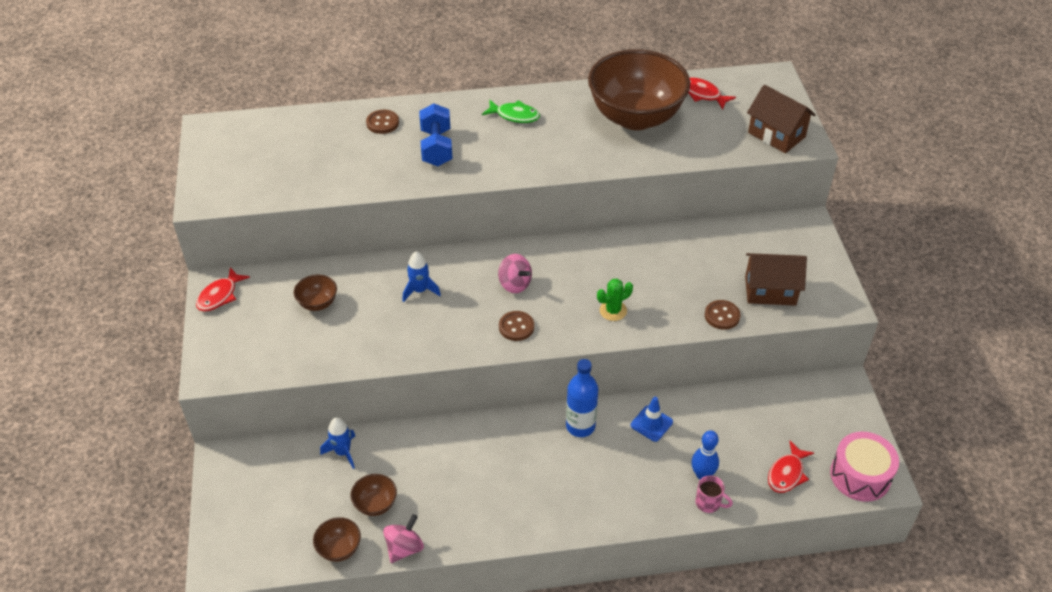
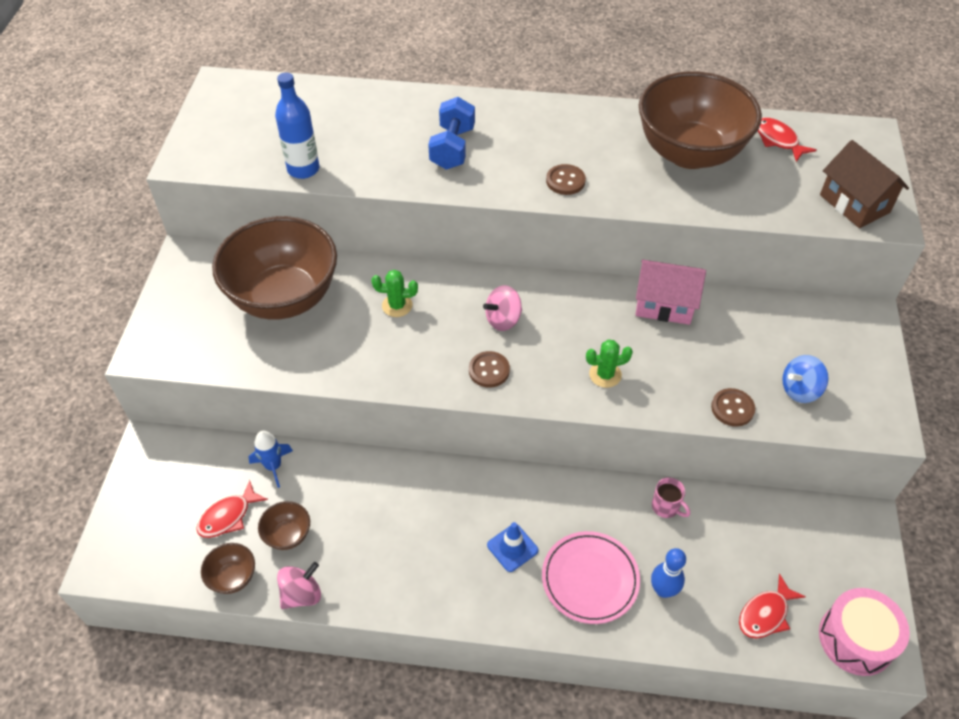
camera: 15 degrees right, 5 degrees up
red fish [196,267,250,312] -> red fish moved to [196,480,268,538]
brown bowl [294,275,337,311] -> brown bowl [212,216,337,320], size x2.50
brown button [366,110,399,134] -> brown button moved to [546,164,586,195]
blue rocket [402,252,441,302] -> green cactus [371,270,418,317]
green fish [482,100,540,123] -> none
pink spinning top [498,254,532,293] -> pink spinning top turned 90 degrees clockwise [483,285,522,331]
blue bottle [566,359,598,437] -> blue bottle moved to [275,72,319,179]
blue traffic cone [631,397,673,442] -> blue traffic cone moved to [487,522,538,572]
pink mug [695,475,733,513] -> pink mug moved to [652,477,690,518]
brown house [745,253,807,306] -> blue spinning top [782,355,829,403]
none -> pink plate [542,531,640,624]
none -> pink house [635,260,706,325]

